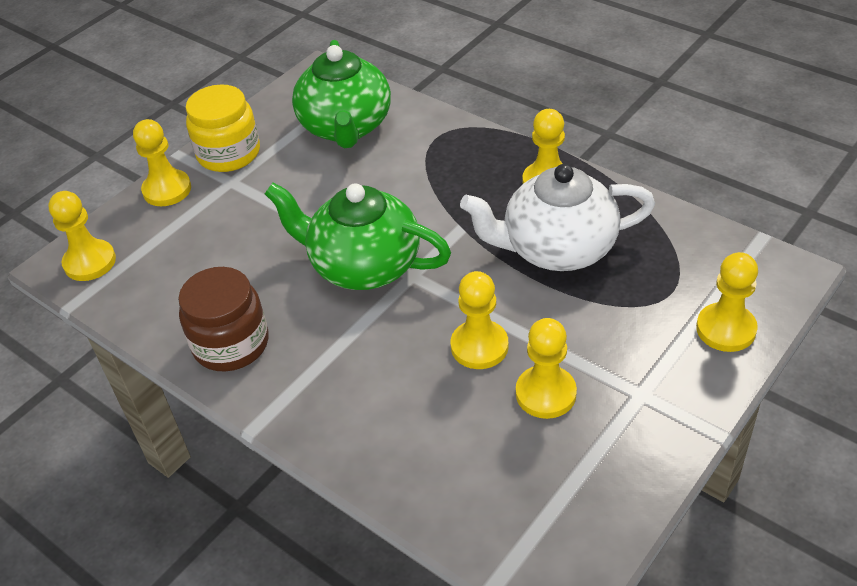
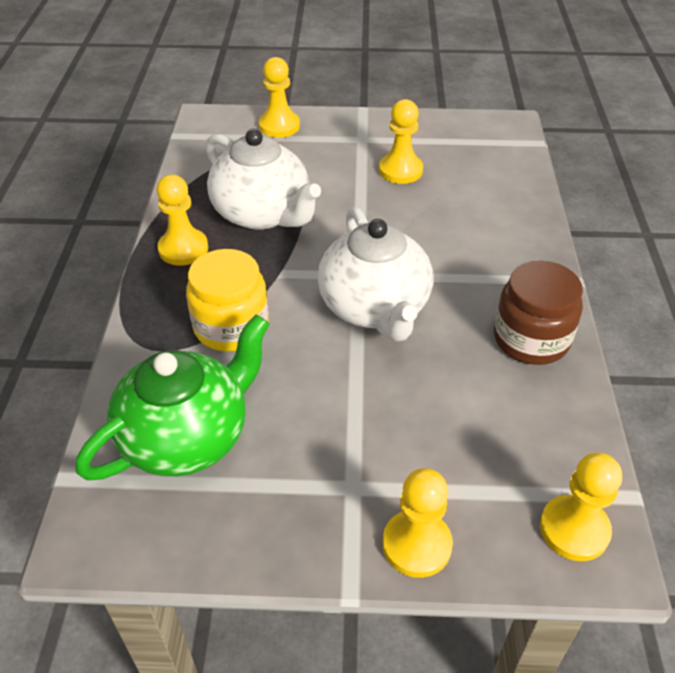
camera: 130 degrees left, 0 degrees up
yellow jar [186,85,260,172] -> yellow jar moved to [186,249,269,352]
green teapot [265,183,451,290] -> white teapot [318,206,433,342]
yellow pawn [451,271,509,369] -> none

